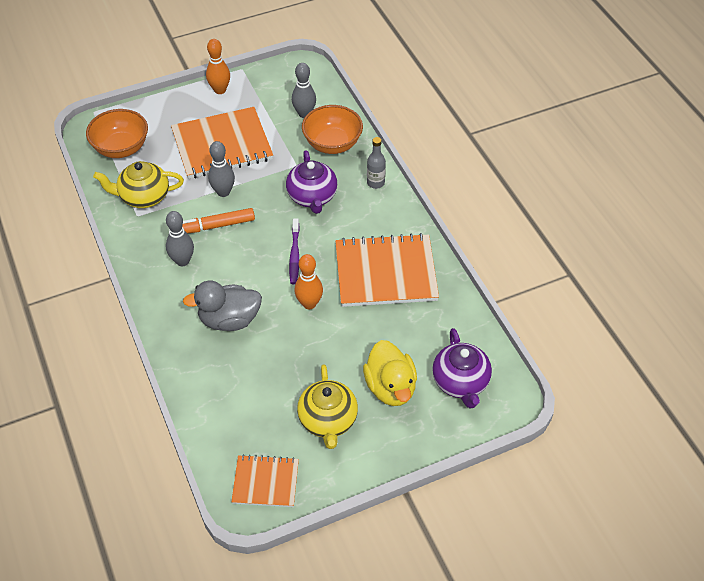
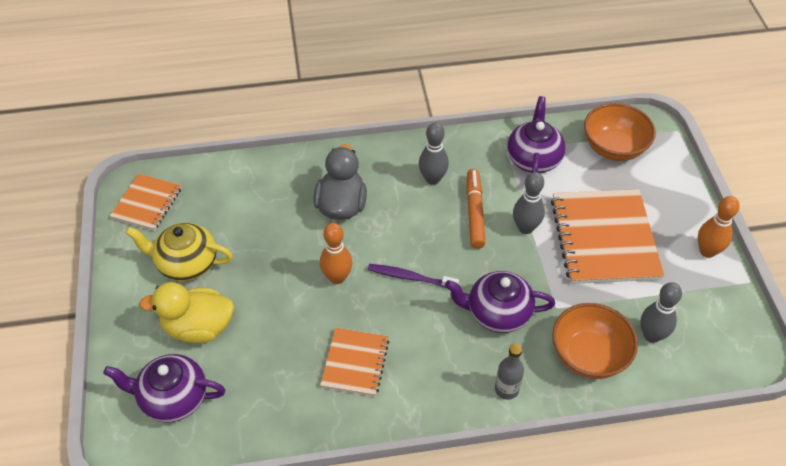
camera: 105 degrees right, 0 degrees up
yellow teapot [93,161,184,208] -> purple teapot [507,96,566,173]
orange notebook [335,233,439,307] -> orange notebook [320,328,389,396], size x0.56

